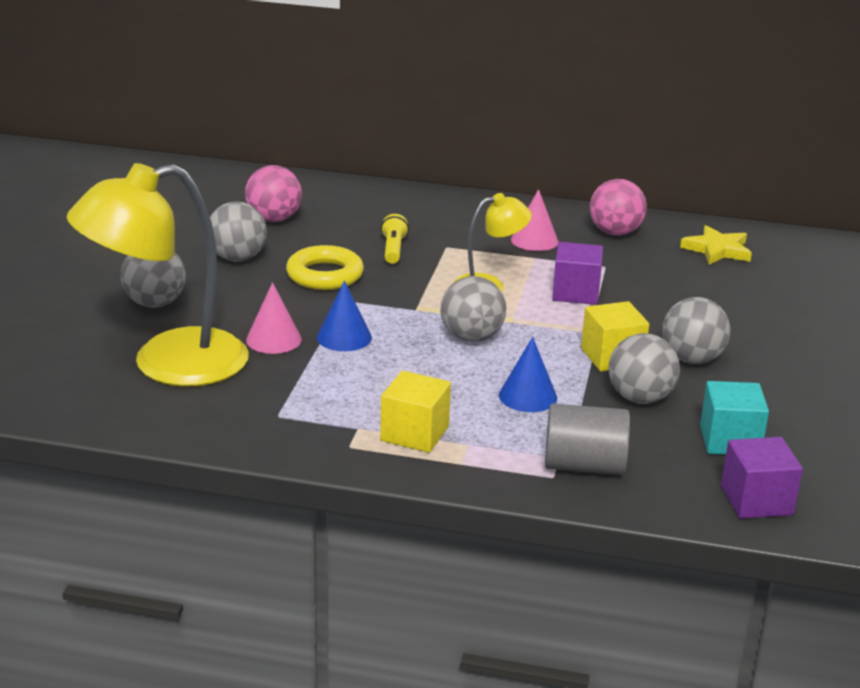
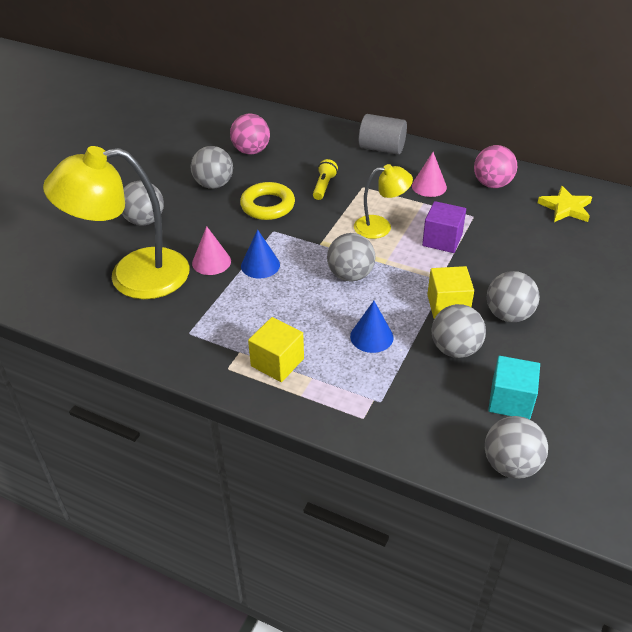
camera: 15 degrees right, 15 degrees up
grey cylinder [545,403,630,475] -> grey cylinder moved to [359,114,407,155]
purple cube [721,437,803,519] -> grey ball [485,416,548,479]

